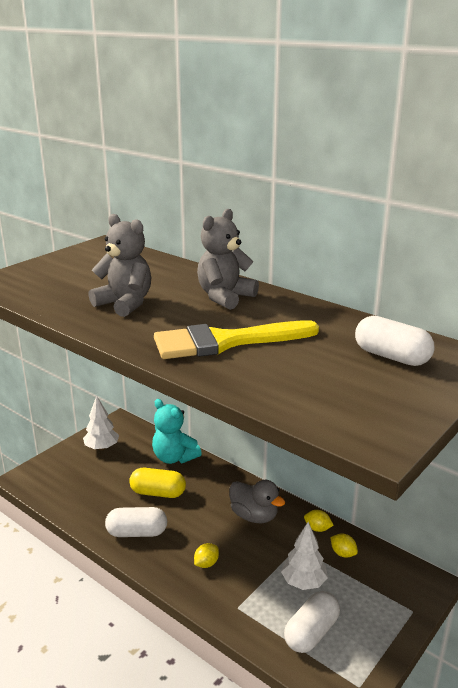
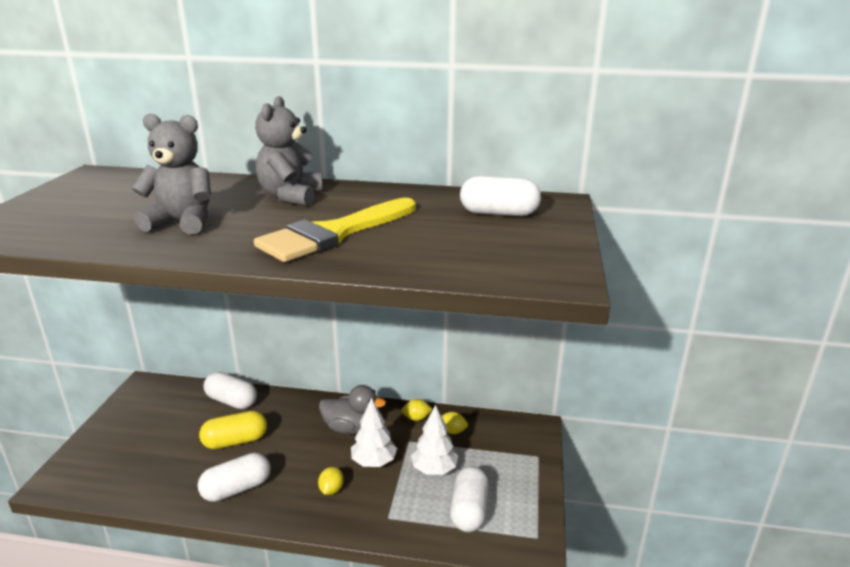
camera: 30 degrees left, 0 degrees up
white tree [83,396,119,450] -> white tree moved to [351,398,397,467]
turquoise teddy bear [152,399,202,464] -> white capsule [204,372,257,409]

